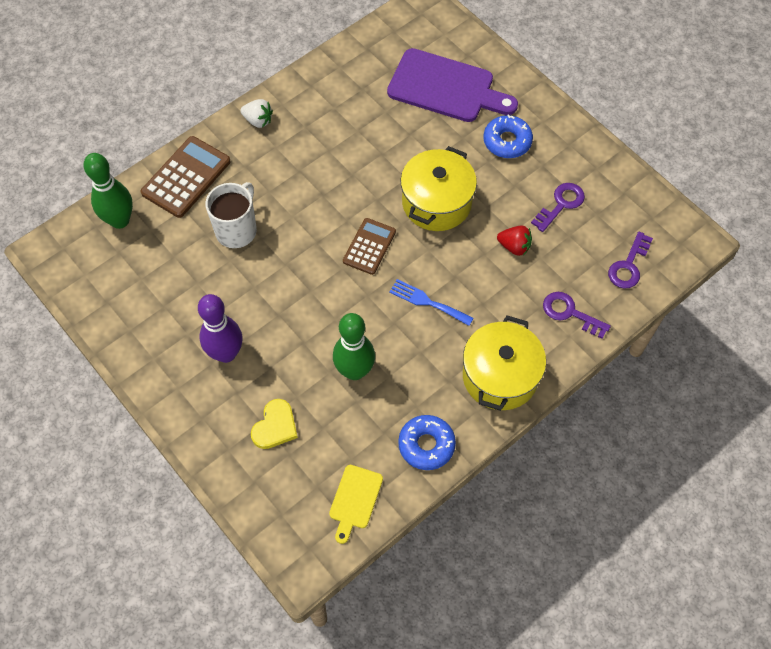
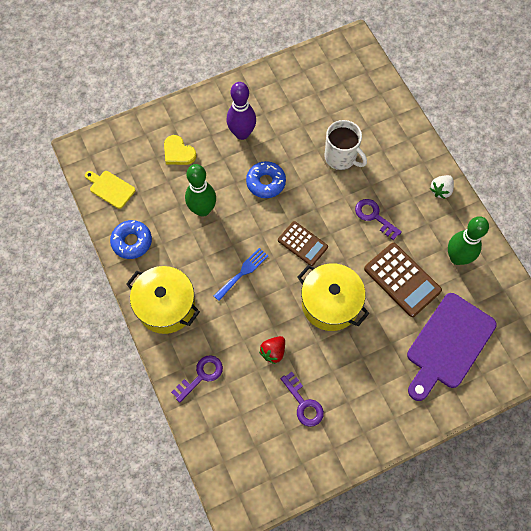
camera: 105 degrees right, 5 degrees up
green bowling pin [84,153,133,229] -> green bowling pin moved to [448,216,489,265]
brown calculator [140,136,231,218] -> brown calculator moved to [364,243,442,317]
blue donut [483,114,533,158] -> blue donut moved to [246,161,286,198]
purple key [608,232,653,289] -> purple key moved to [355,199,402,240]

